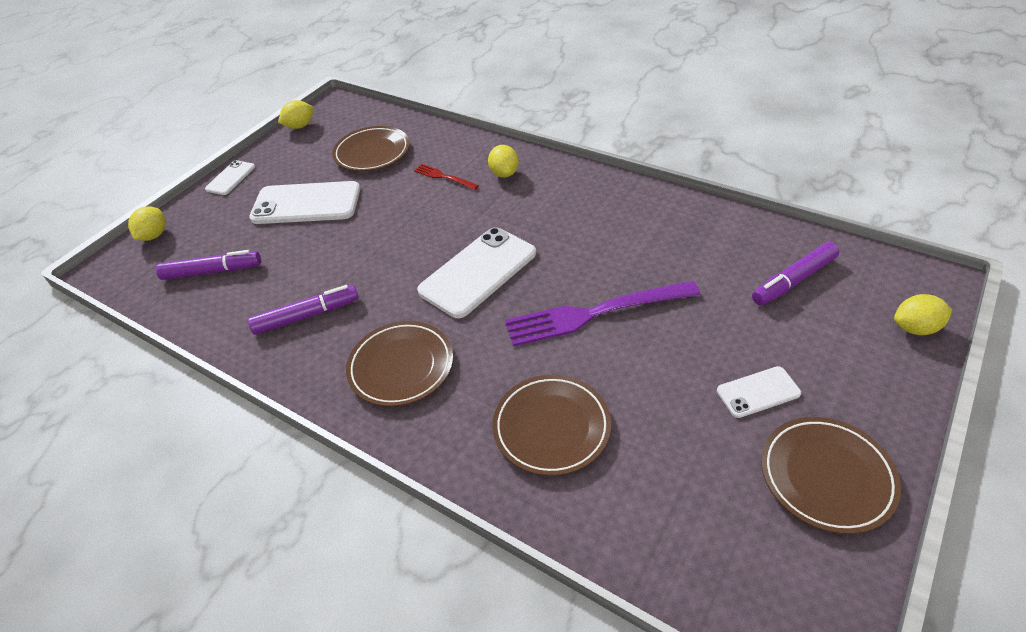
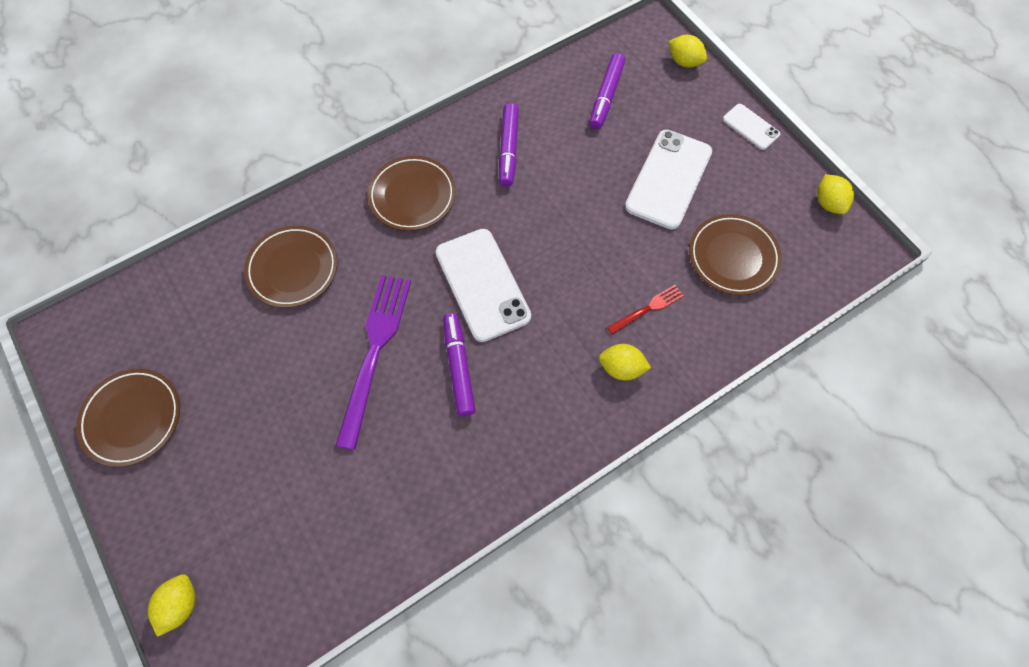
camera: 110 degrees right, 20 degrees up
white phone [717,366,801,418] -> none
purple marker [752,242,839,306] -> purple marker moved to [443,313,476,416]

